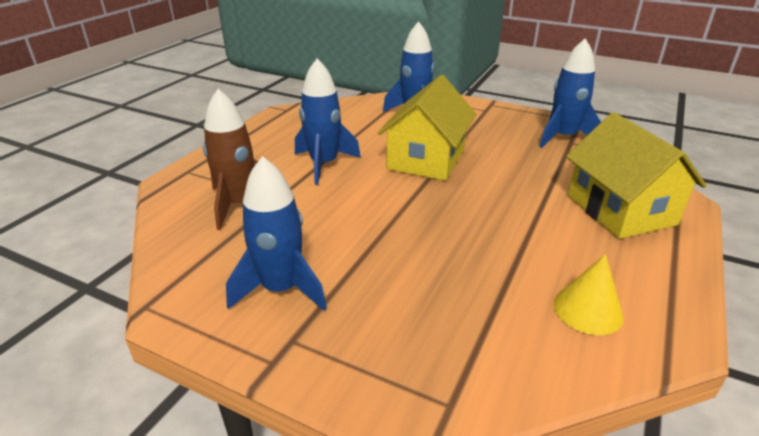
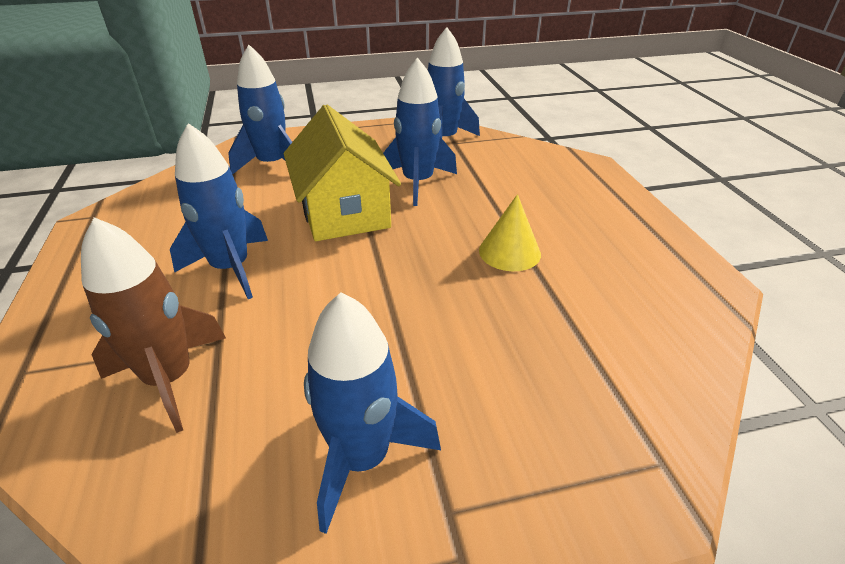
camera: 40 degrees left, 5 degrees up
yellow cone [553,254,624,335] -> yellow cone moved to [479,194,541,271]
yellow house [566,112,707,239] -> none
none -> blue rocket [383,57,457,206]

